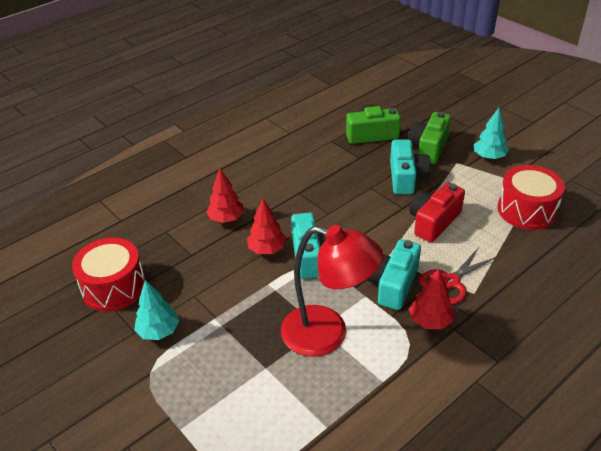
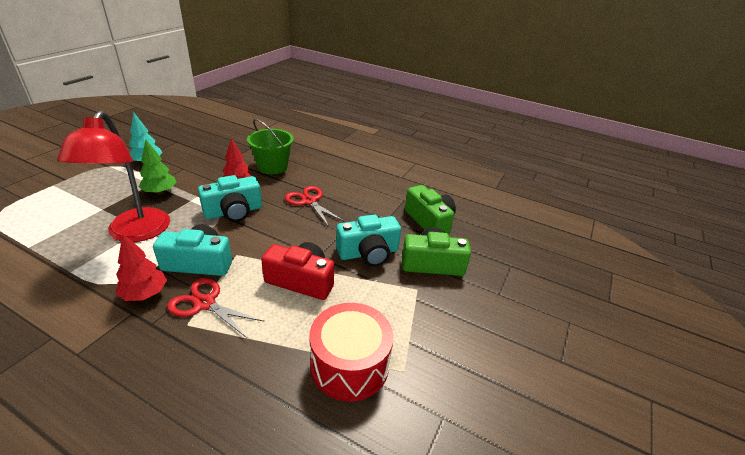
camera: 65 degrees right, 5 degrees down
red drum [72,238,145,312] -> none
red tree [206,169,244,223] -> green bucket [247,119,294,174]
turquoise tree [474,108,509,160] -> none
none -> green tree [139,140,177,194]
none -> red scissors [285,186,345,227]

